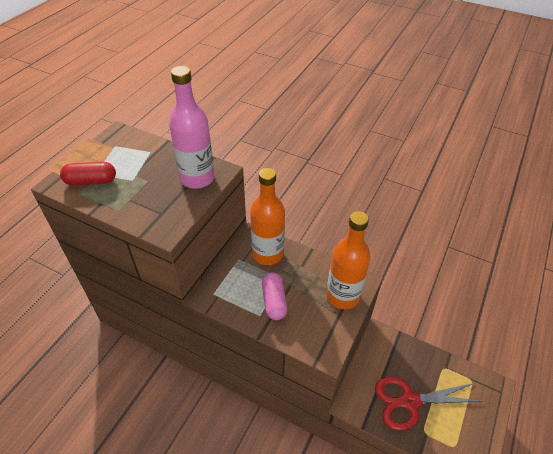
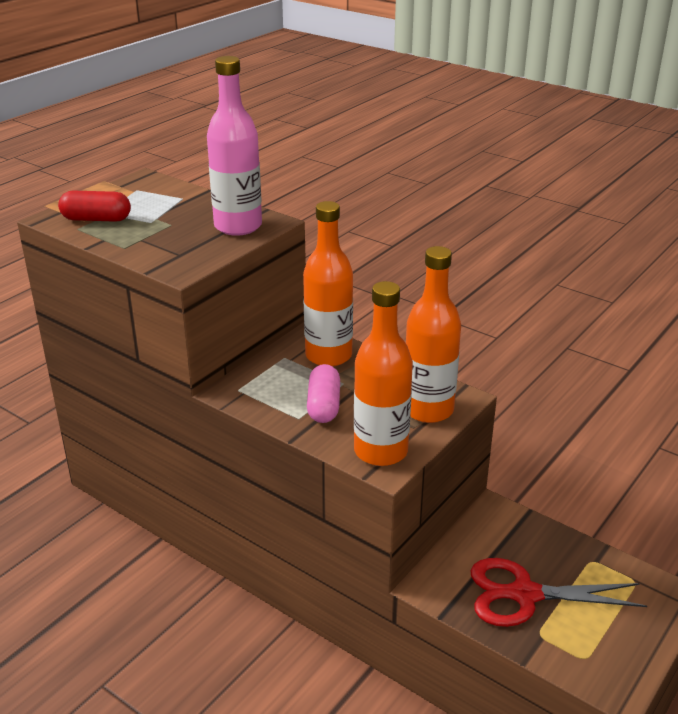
camera: 10 degrees right, 15 degrees down
none -> orange bottle [354,281,413,466]

